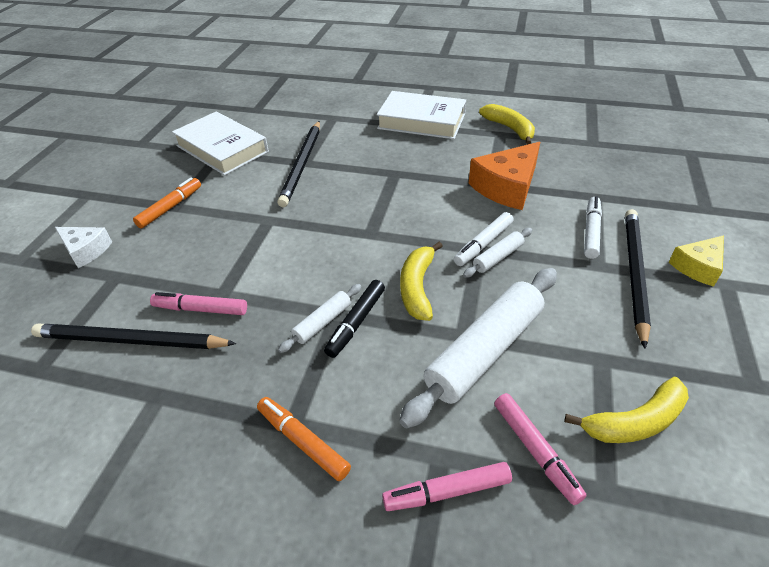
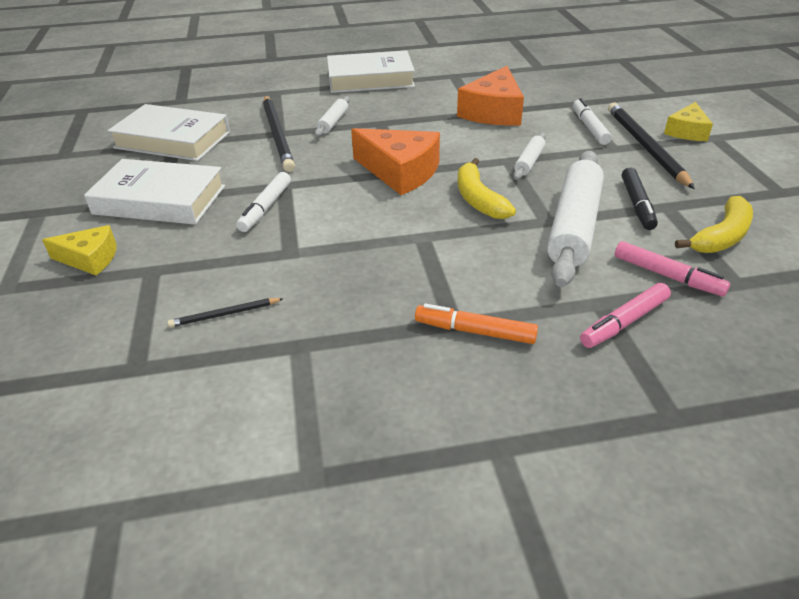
camera: 25 degrees left, 5 degrees down
black pencil [31,324,237,349] -> black pencil [168,298,284,327], size x0.47
white cheese [55,227,112,268] -> yellow cheese [42,225,117,275]
orange marker [133,177,201,229] -> white book [84,159,225,225]
pink marker [150,292,247,315] -> none
white rolling pin [278,284,361,353] -> white rolling pin moved to [315,96,350,137]
black marker [324,280,385,358] -> black marker moved to [622,167,658,230]
white marker [454,212,513,266] -> white marker moved to [236,172,291,232]
yellow banana [479,104,535,145] -> none
none -> orange cheese [351,128,440,195]

